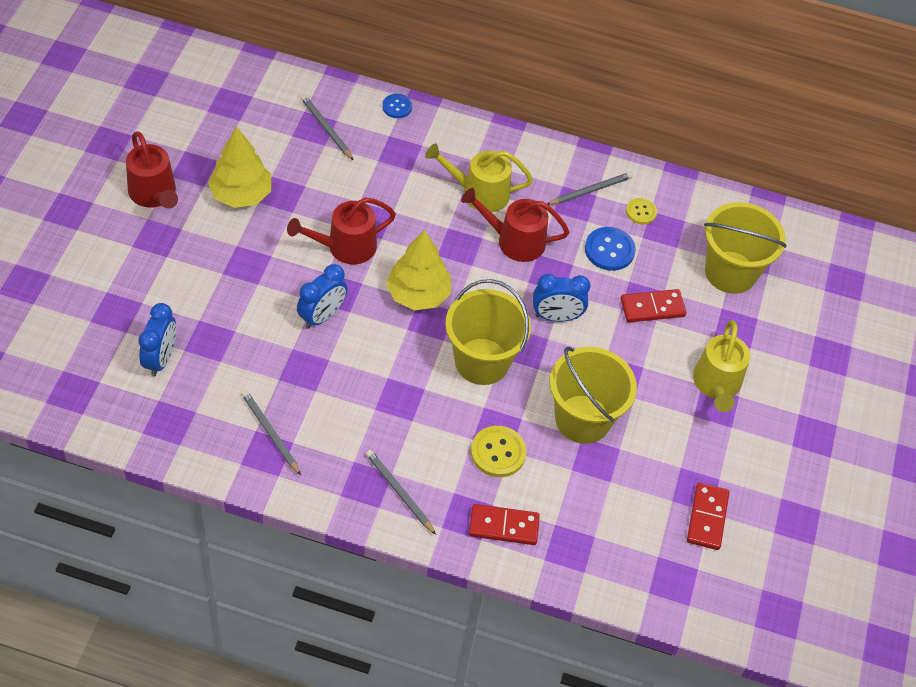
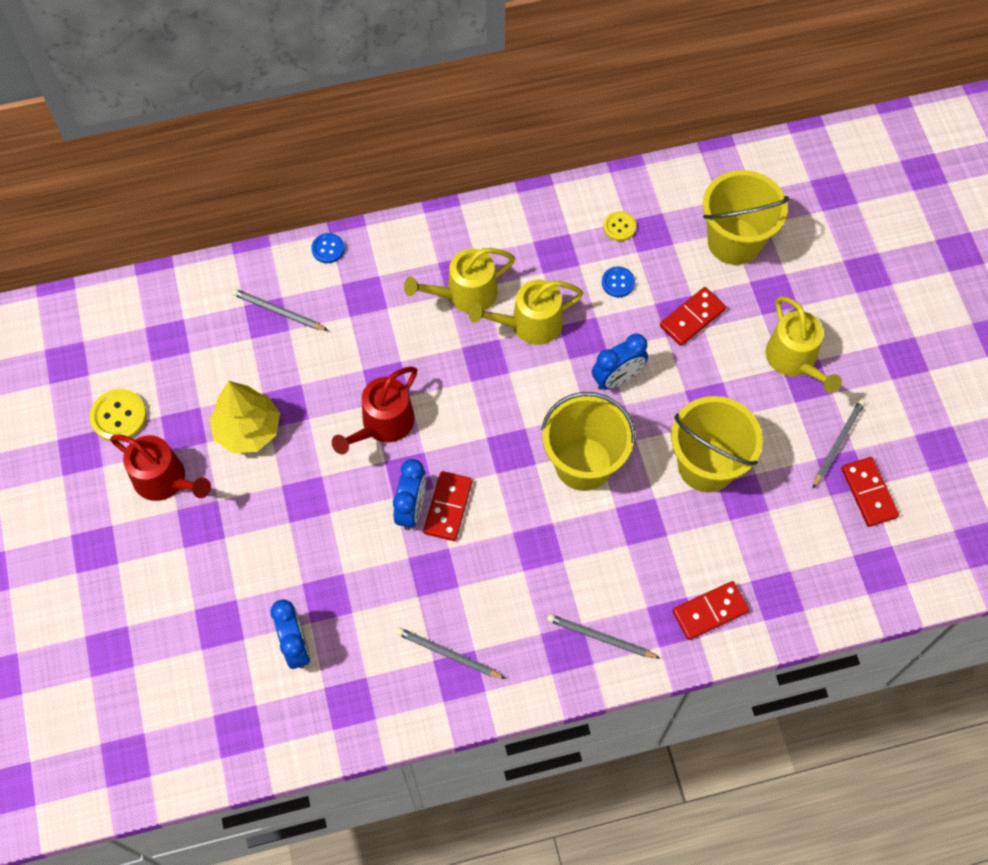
camera: 25 degrees left, 10 degrees up
yellow tree [386,230,451,310] -> none
red watering can [461,188,569,262] -> yellow watering can [469,280,583,345]
yellow button [471,426,527,477] -> yellow button moved to [90,389,147,442]
grey pencil [547,172,633,205] -> grey pencil moved to [813,399,865,488]
blue button [585,227,636,271] -> blue button [602,267,635,297], size x0.63
none -> red domino [423,471,473,541]

